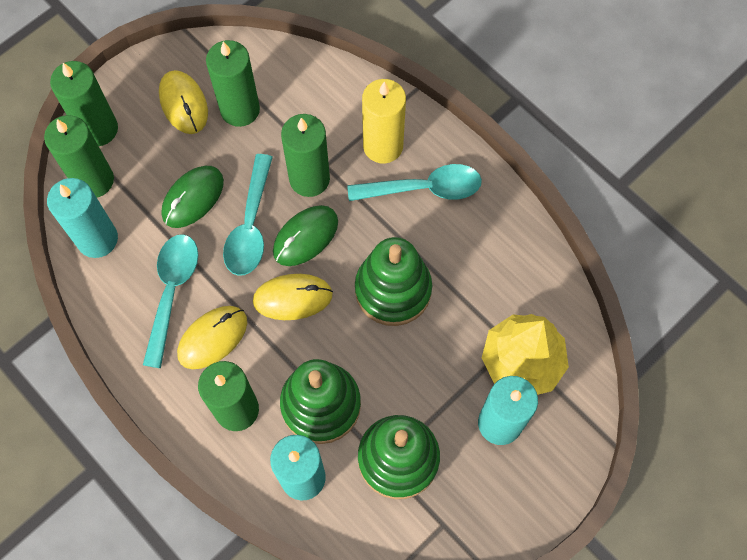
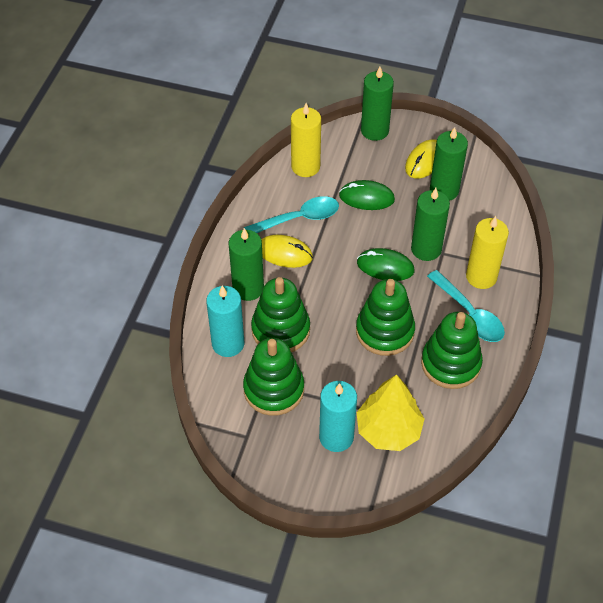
camera: 60 degrees right, 15 degrees down
green candle [44,115,114,197] -> none
turquoise candle [47,178,118,258] -> yellow candle [291,103,321,177]
turquoise spoon [223,154,273,276] -> none
yellow mouse [253,274,333,320] -> none
none -> green stacking toy [421,312,483,389]

